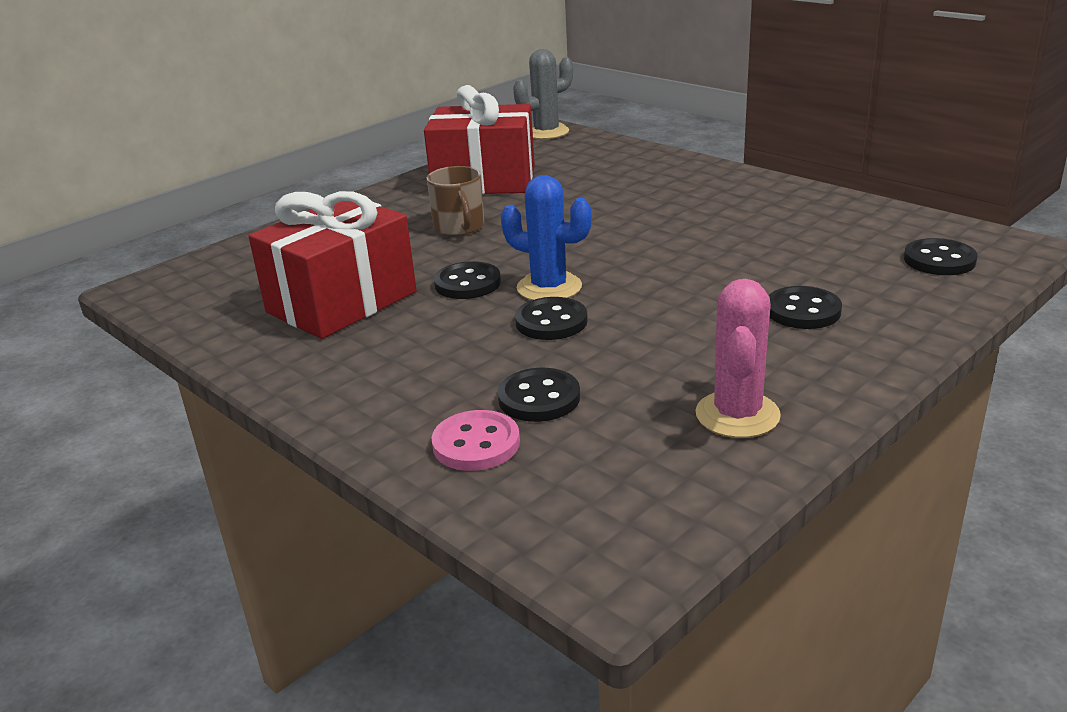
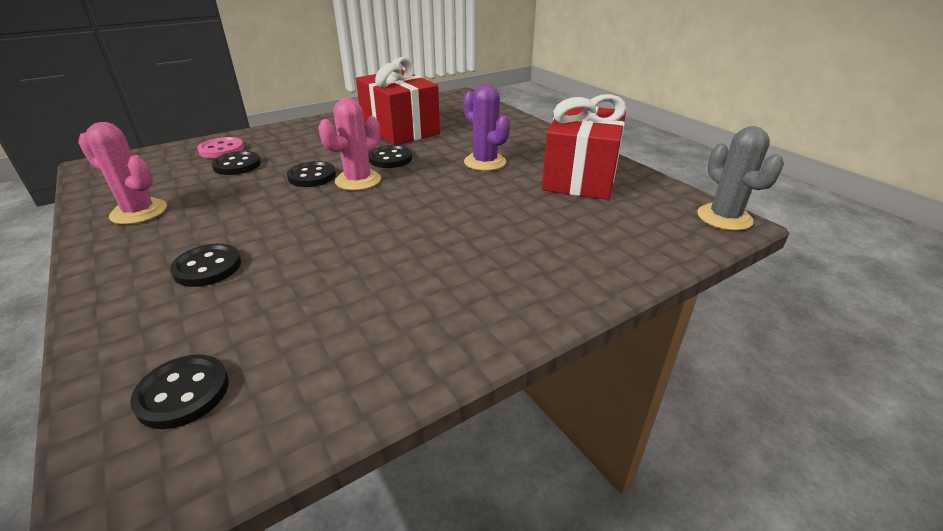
camera: 100 degrees right, 5 degrees up
brown mug [426,166,484,236] -> purple cactus [463,84,510,171]
blue cactus [501,175,592,300] -> pink cactus [318,98,381,190]

